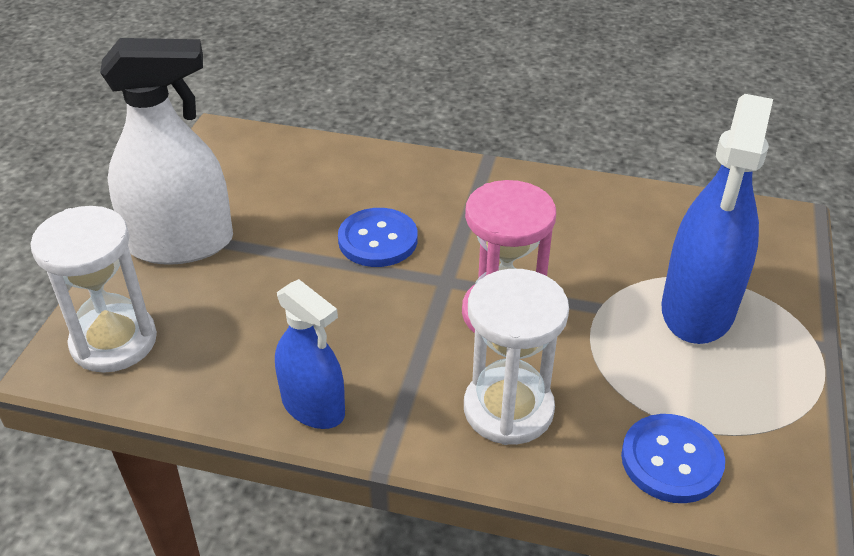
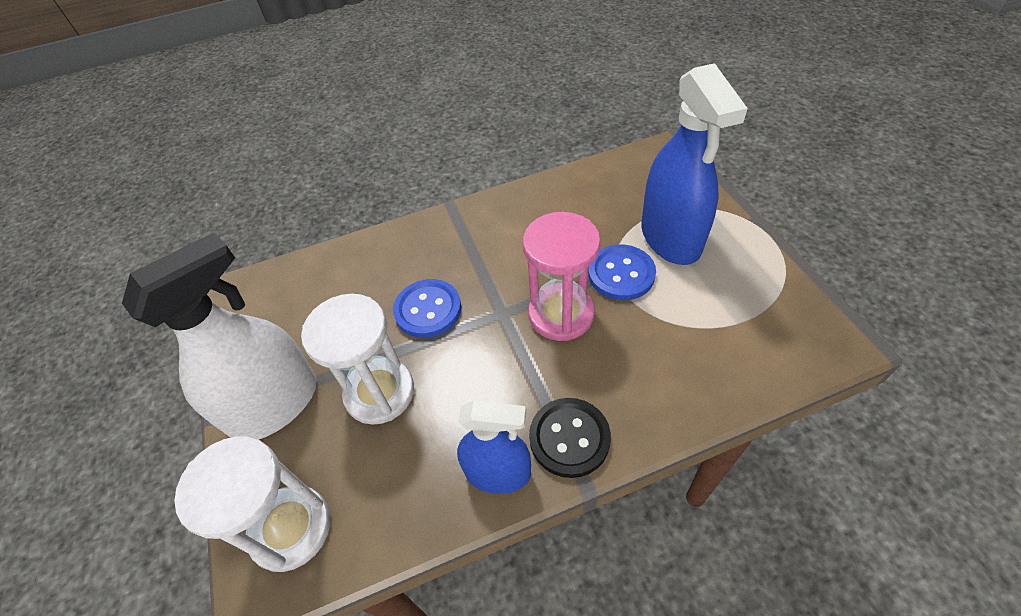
camera: 30 degrees left, 10 degrees up
white hourglass [464,269,569,445] -> white hourglass moved to [301,294,414,425]
blue button [621,414,725,503] -> blue button moved to [588,245,656,300]
none -> black button [529,398,611,478]

